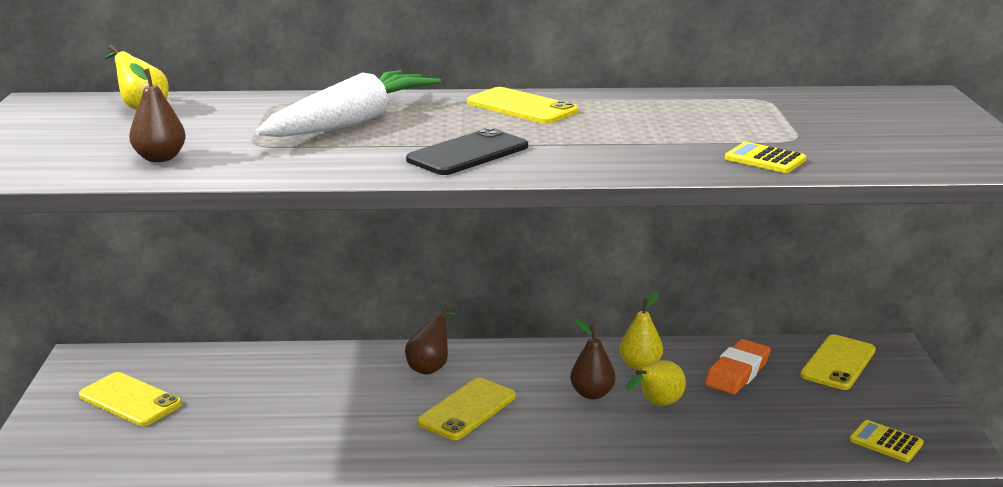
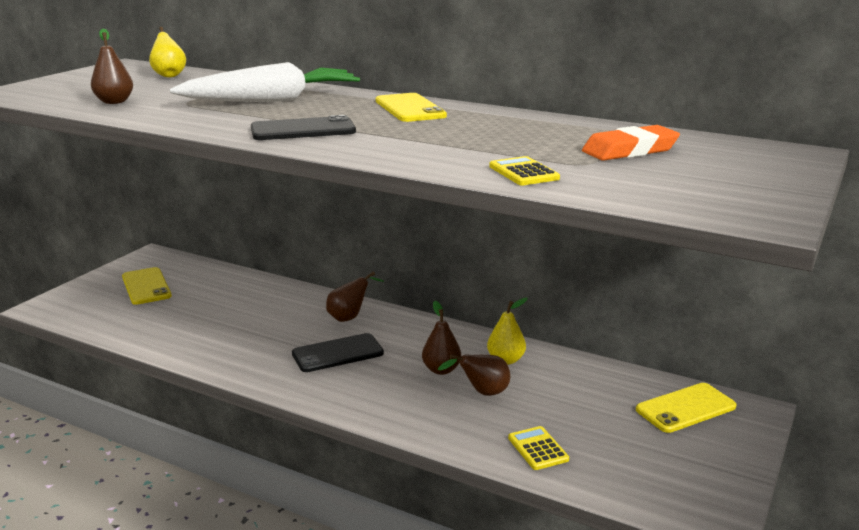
camera: 30 degrees right, 0 degrees up
yellow phone [417,378,516,440] -> black phone [292,333,384,372]
yellow pear [626,360,686,406] -> brown pear [438,354,510,396]
orange eraser [705,339,771,395] -> orange eraser moved to [582,125,680,161]
yellow calculator [850,420,924,462] -> yellow calculator moved to [508,426,569,470]

